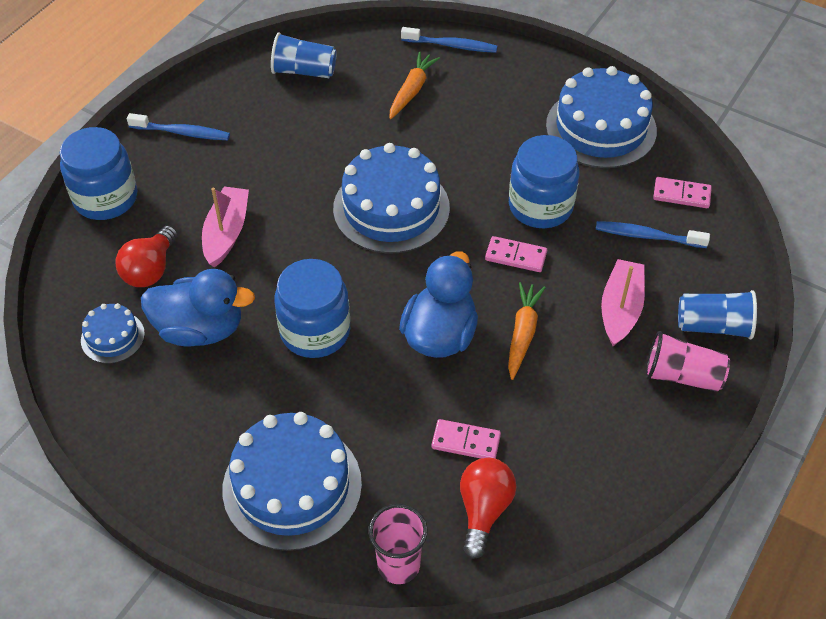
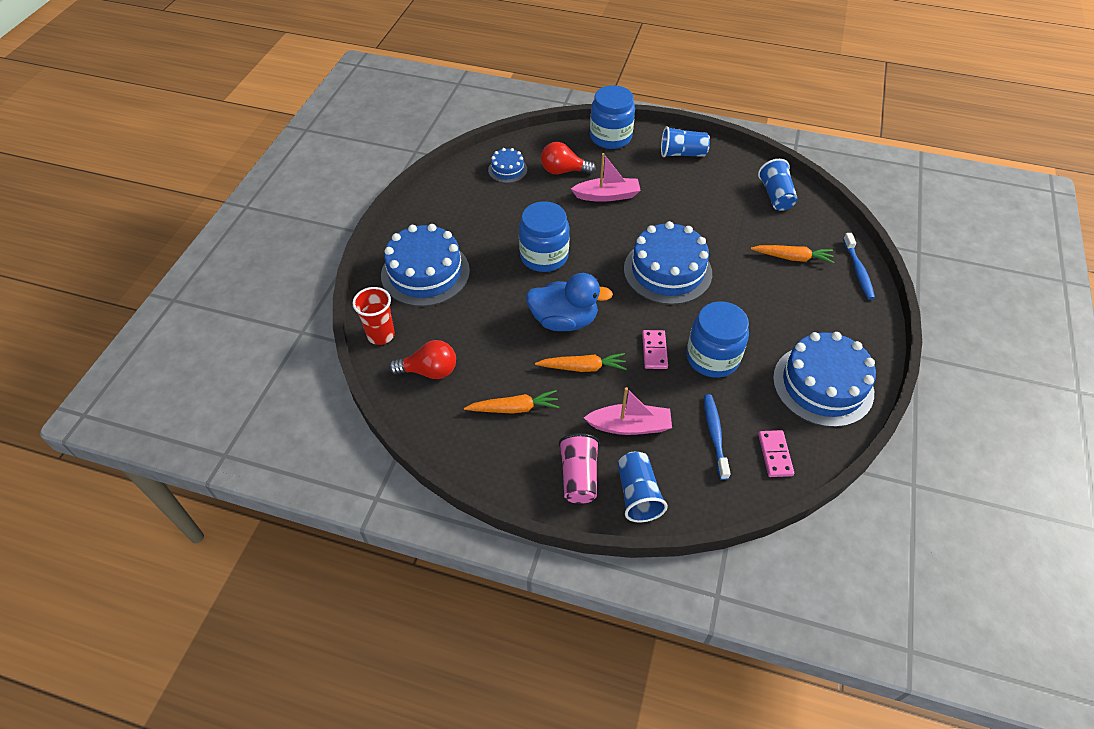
camera: 75 degrees right, 0 degrees up
blue toothbrush [127,113,230,140] -> blue cup [661,126,710,157]
blue duck [141,269,255,347] -> none
pink cup [369,504,428,584] -> red cup [353,287,395,345]
pink domino [432,419,501,459] -> none
none -> orange carrot [464,390,559,414]

